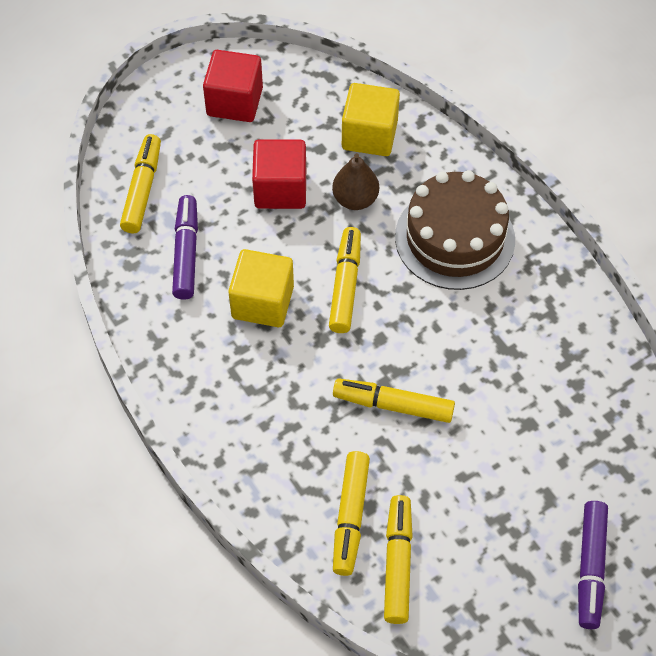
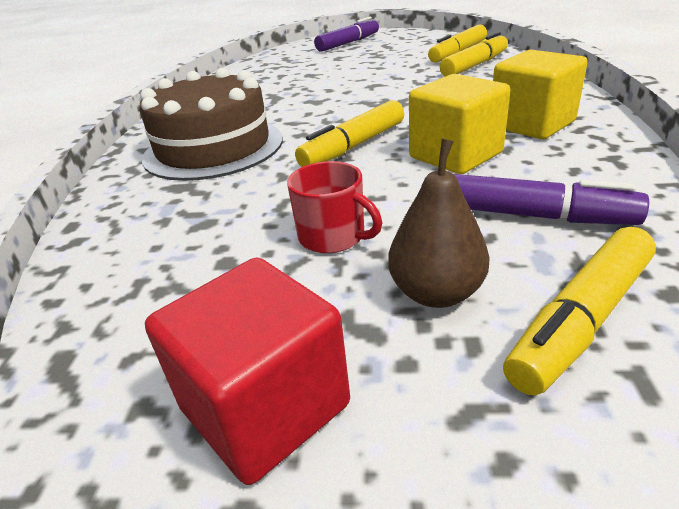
camera: 140 degrees left, 25 degrees down
purple marker [172,195,198,300] -> purple marker turned 105 degrees counterclockwise [454,174,649,225]
red cube [252,139,306,209] -> red mug [287,161,382,253]
brown pear [332,153,379,210] -> brown pear moved to [388,139,490,308]
yellow marker [333,378,455,423] -> none
yellow cube [342,83,400,156] -> yellow cube moved to [493,49,588,139]

